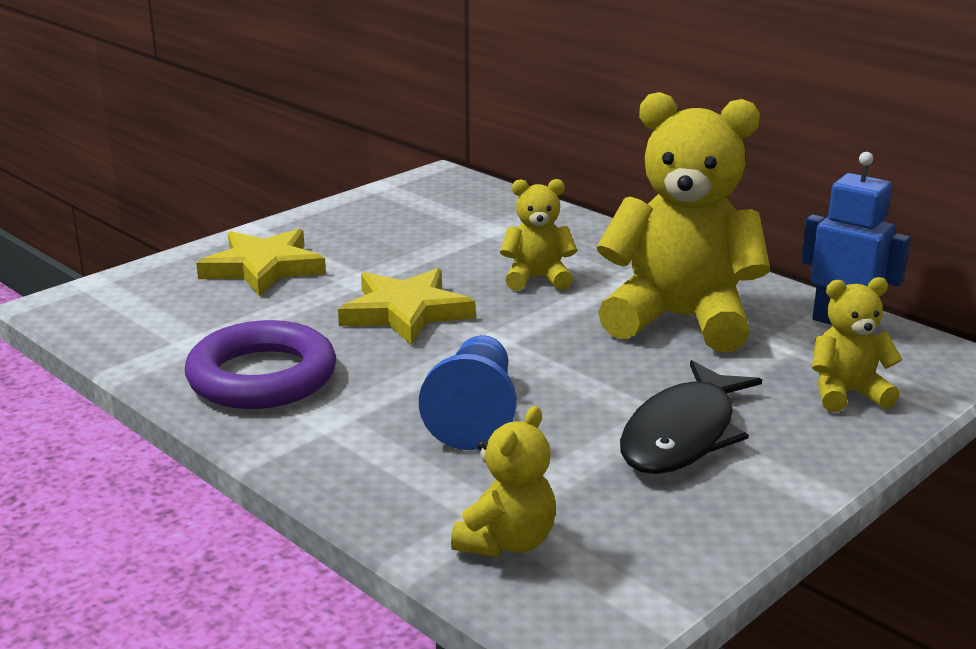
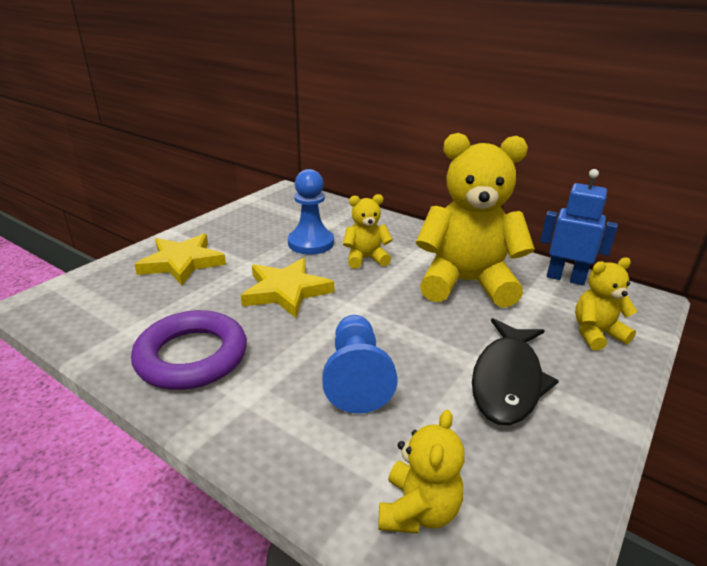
camera: 10 degrees left, 5 degrees up
none -> blue pawn [288,169,334,255]

